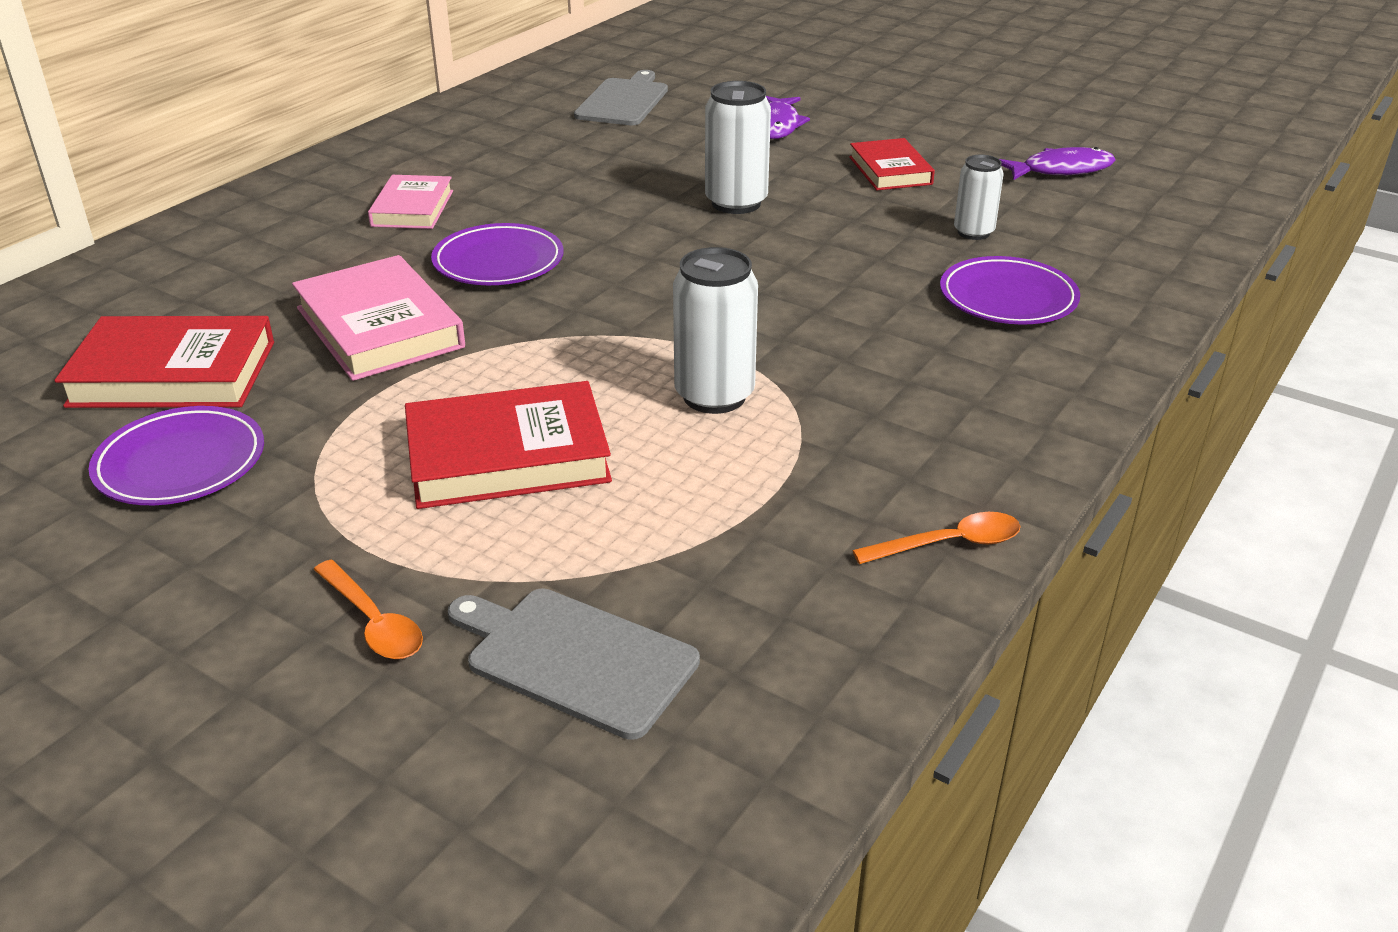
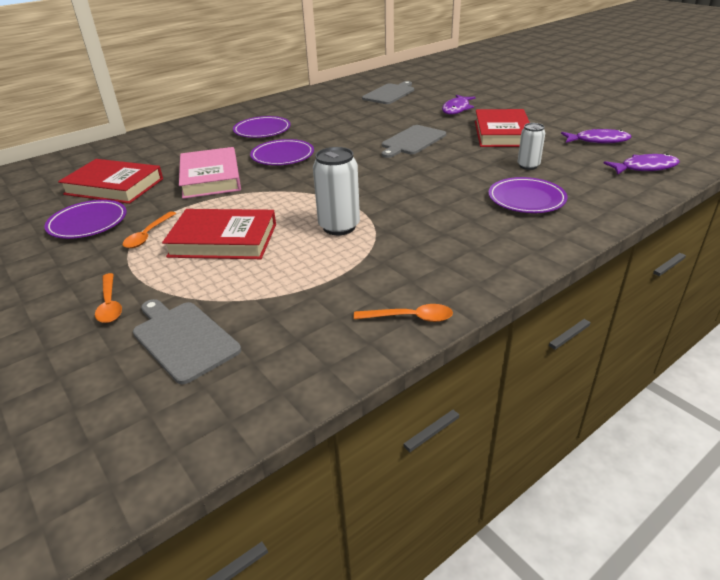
camera: 20 degrees right, 0 degrees up
pink book [368,175,453,229] -> purple plate [233,116,291,138]
white can [705,81,771,214] -> grey cutting board [382,125,446,158]
red book [849,138,935,190] -> red book [475,109,530,147], size x1.59
none -> orange spoon [123,211,176,248]
none -> purple fish [603,154,680,175]

